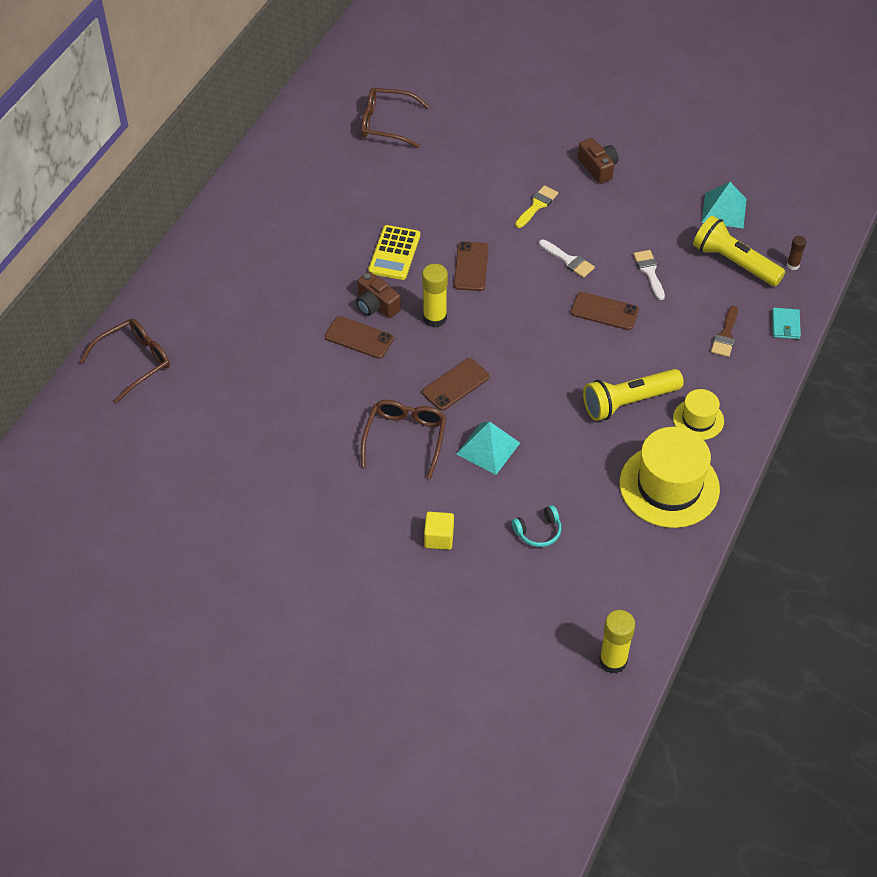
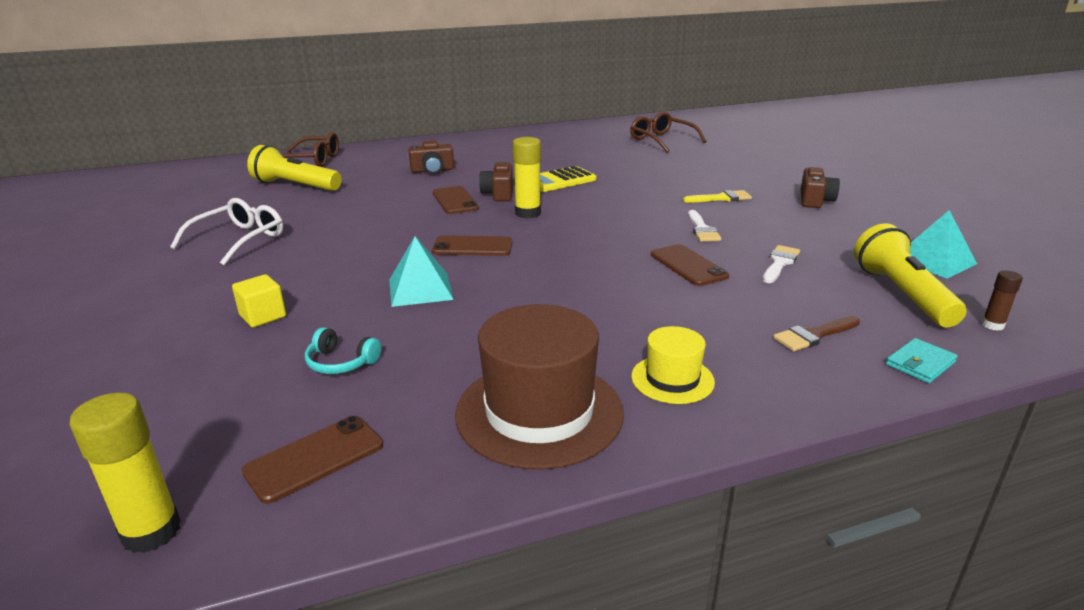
camera: 45 degrees right, 25 degrees down
brown glasses [361,400,447,479] -> none
brown phone [454,241,489,291] -> brown phone moved to [242,416,383,504]
yellow flashlight [583,369,684,421] -> yellow flashlight moved to [247,145,342,191]
yellow hat [620,427,720,528] -> brown hat [455,304,624,469]
none -> white glasses [170,198,283,266]
none -> brown camera [408,140,454,174]

